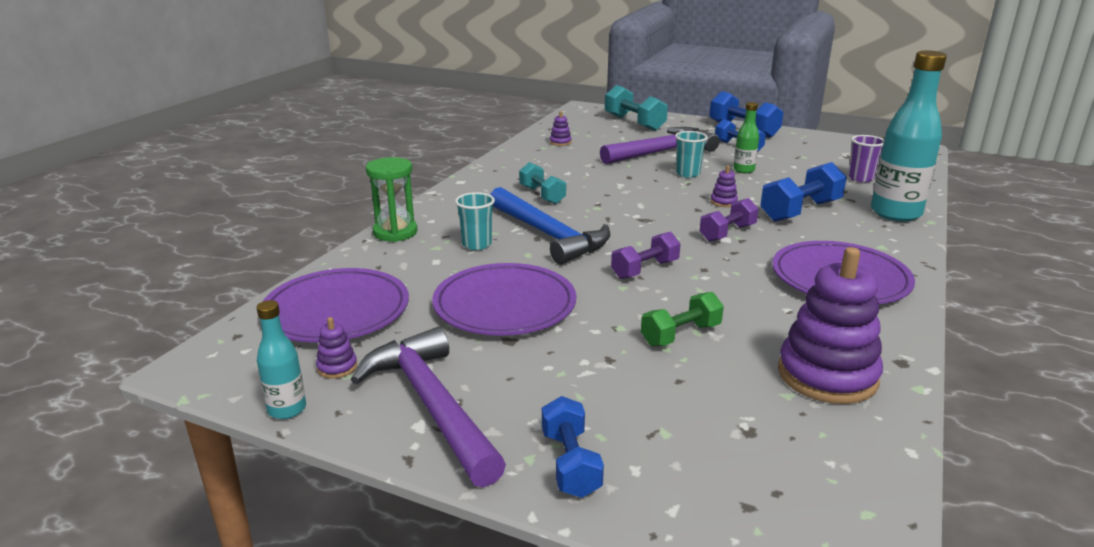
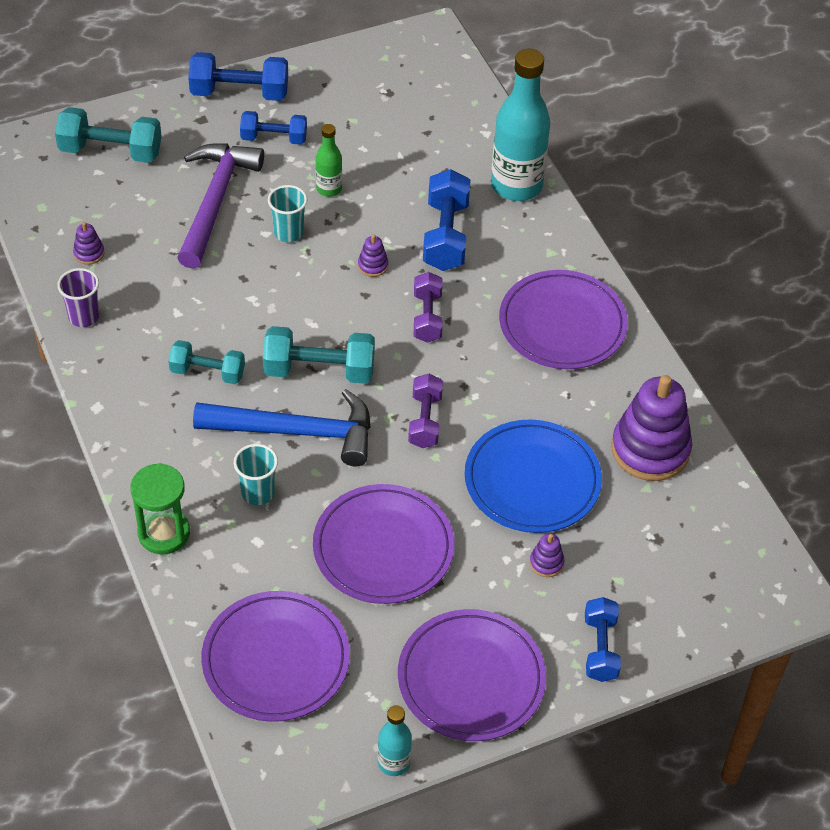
camera: 50 degrees left, 25 degrees up
purple stacking toy [316,317,357,378] -> purple stacking toy moved to [530,533,564,577]
purple hammer [351,327,506,487] -> purple plate [398,609,546,741]
blue dumbbell [542,396,604,498] -> blue dumbbell turned 60 degrees clockwise [585,597,621,682]
green dumbbell [641,292,724,346] -> blue plate [464,419,602,533]
purple cup [848,135,884,182] -> purple cup moved to [57,268,99,327]
none -> turquoise dumbbell [263,326,375,384]

